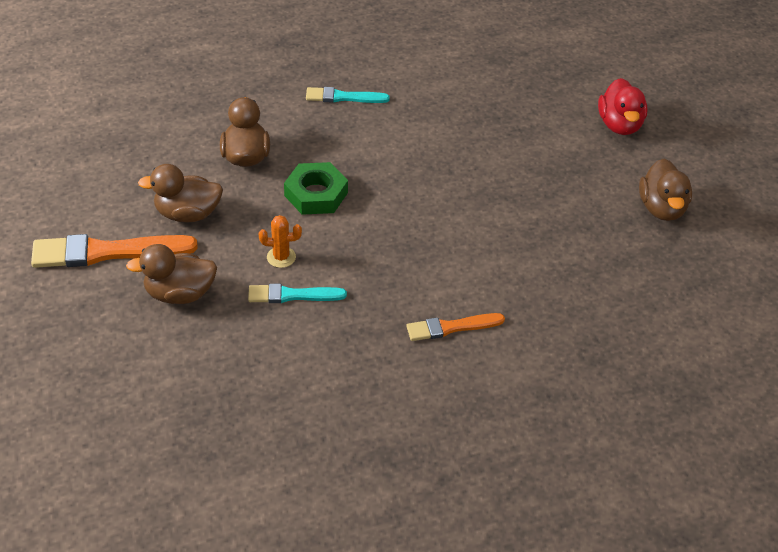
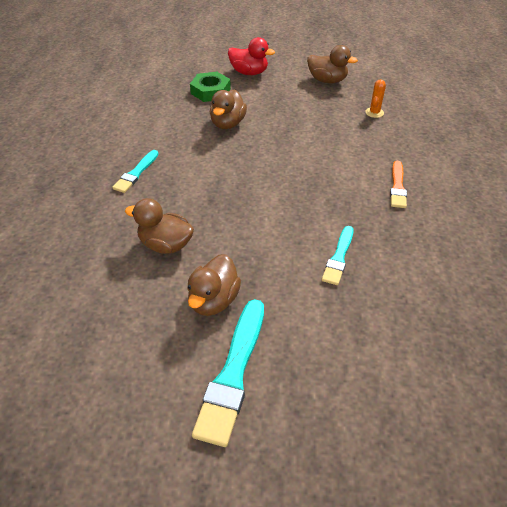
camera: 65 degrees left, 0 degrees up
orange brush [31,234,198,268] -> turquoise brush [192,299,264,447]
brown duck [126,244,217,304] -> brown duck moved to [210,89,247,129]
orange cactus [259,215,302,268] -> orange cactus moved to [365,79,386,118]
green nut [284,162,348,215] -> green nut moved to [190,72,231,102]

